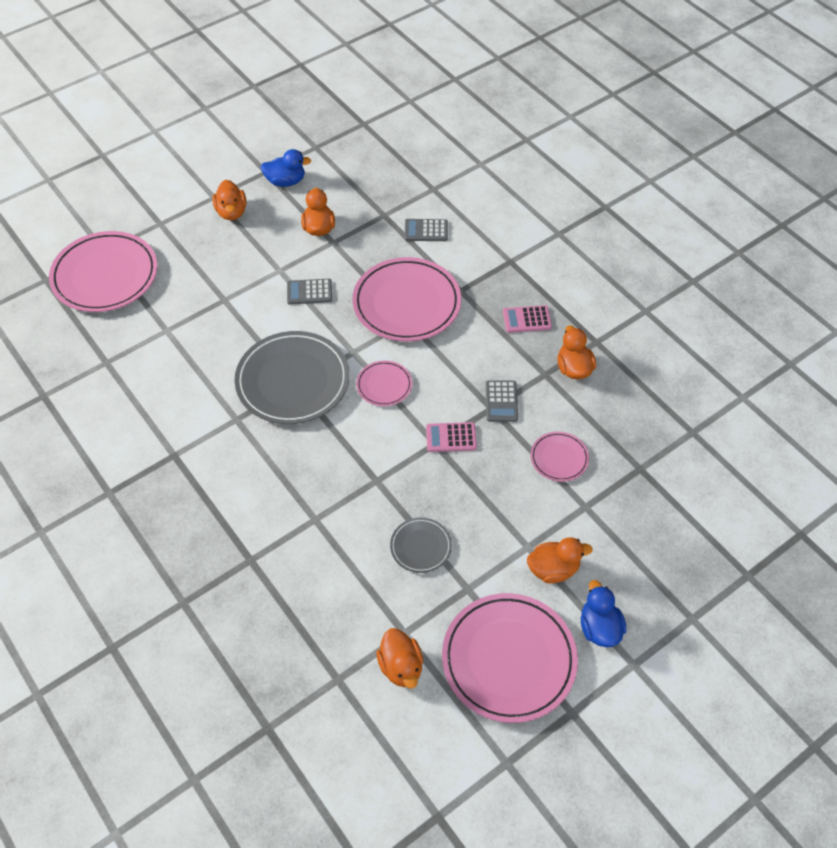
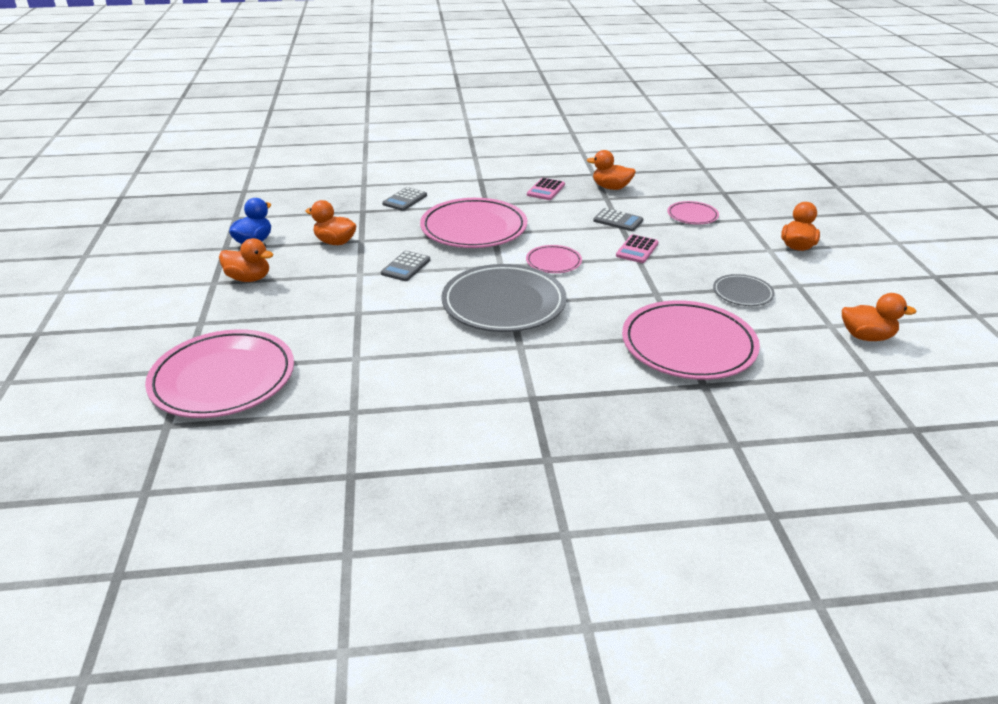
camera: 60 degrees left, 20 degrees down
pink plate [442,593,578,723] -> pink plate moved to [622,300,760,380]
blue duck [581,580,627,647] -> none

